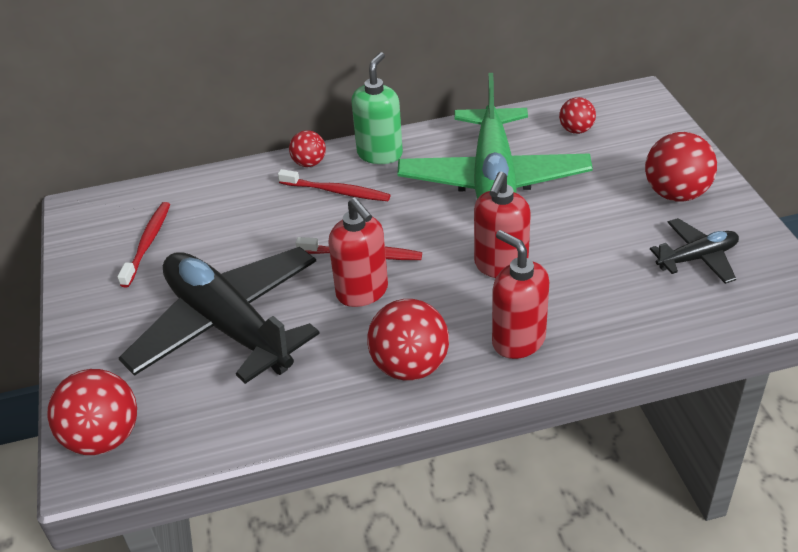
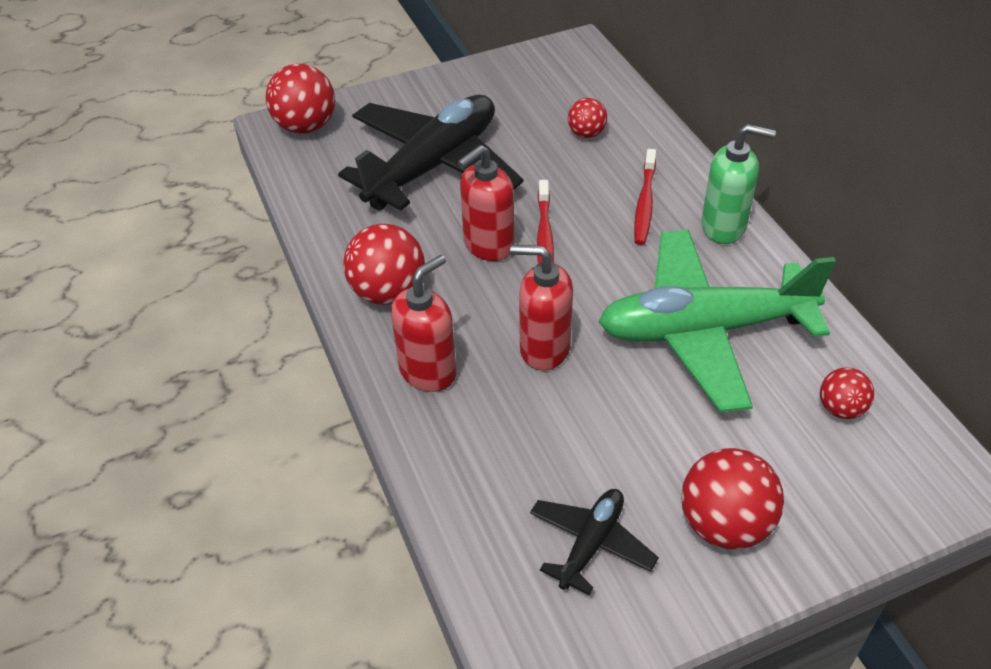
camera: 80 degrees right, 5 degrees up
red toothbrush [117,202,170,288] -> none
red ball [289,130,326,167] -> red ball moved to [568,98,607,138]
black plane [650,218,739,284] -> black plane turned 120 degrees counterclockwise [530,489,659,595]

